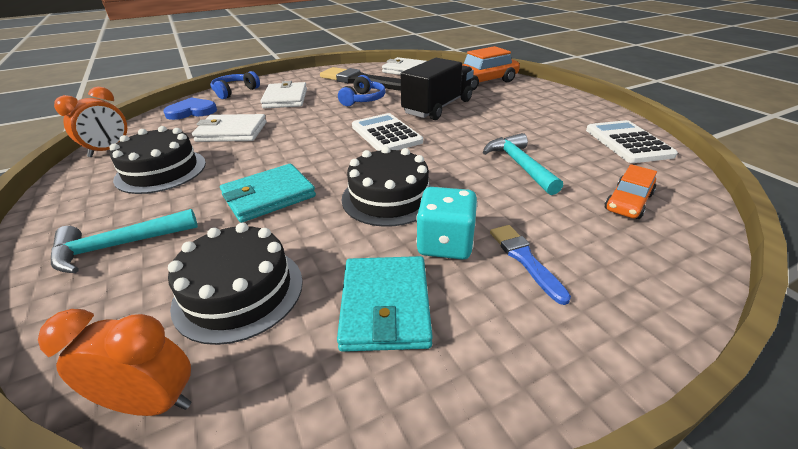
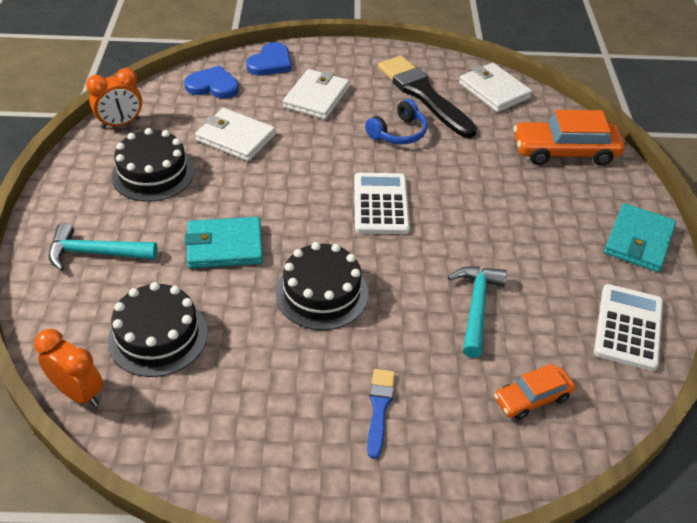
camera: 25 degrees right, 10 degrees up
blue headphones [210,71,260,99] -> blue heart [246,42,292,76]
turquoise wallet [337,256,433,352] -> turquoise wallet moved to [604,203,676,272]
black truck [401,58,474,120] -> none
turquoise dice [416,187,477,260] -> none

